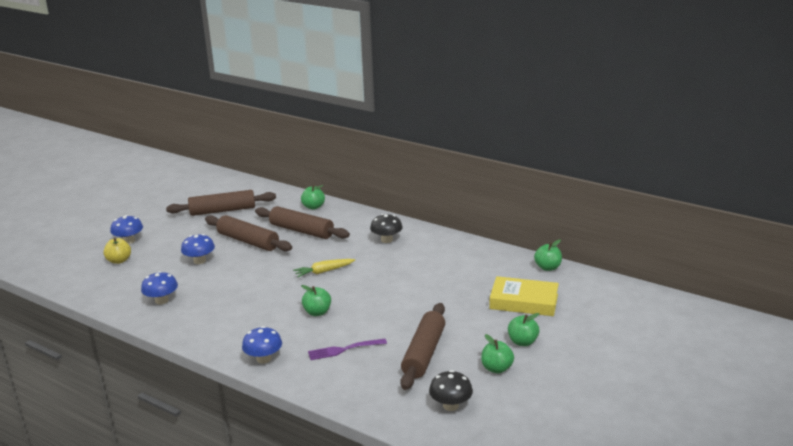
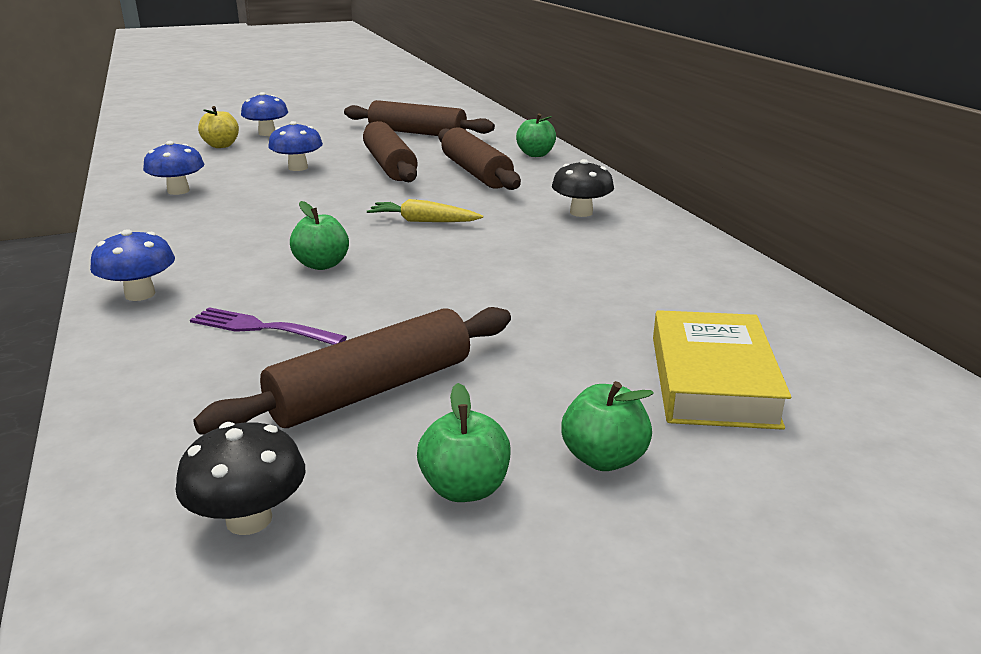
camera: 35 degrees right, 0 degrees up
yellow book [489,276,559,316] -> yellow book turned 45 degrees clockwise [653,310,791,430]
green apple [534,239,562,271] -> none

